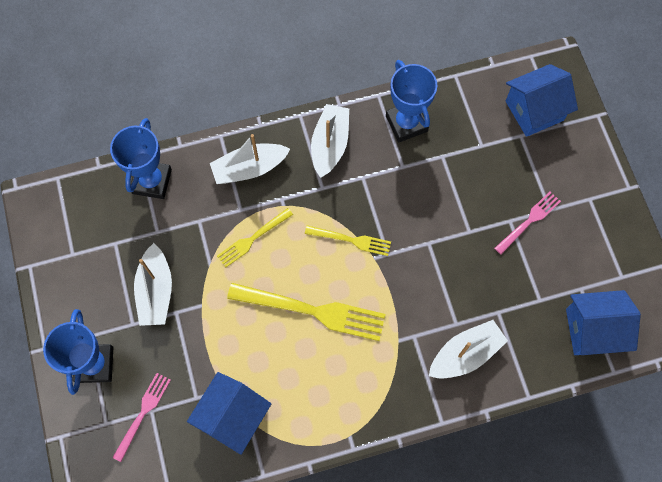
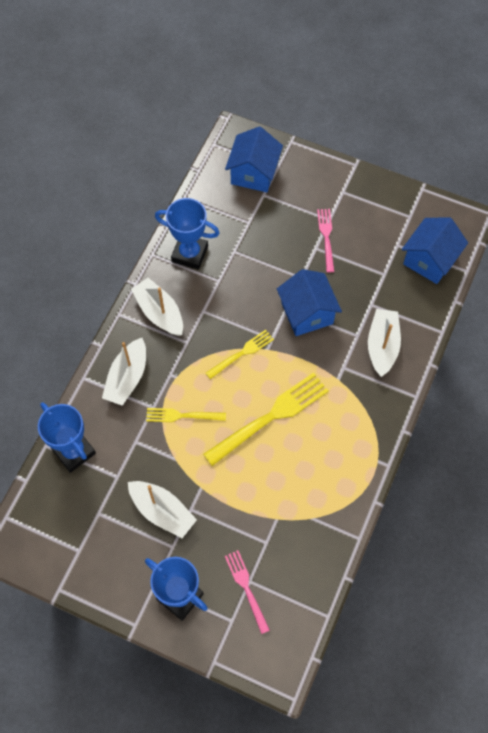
camera: 50 degrees left, 5 degrees down
blue house [187,372,271,455] -> blue house moved to [277,269,342,336]
yellow fork [217,208,293,267] -> yellow fork turned 90 degrees clockwise [146,408,226,422]

